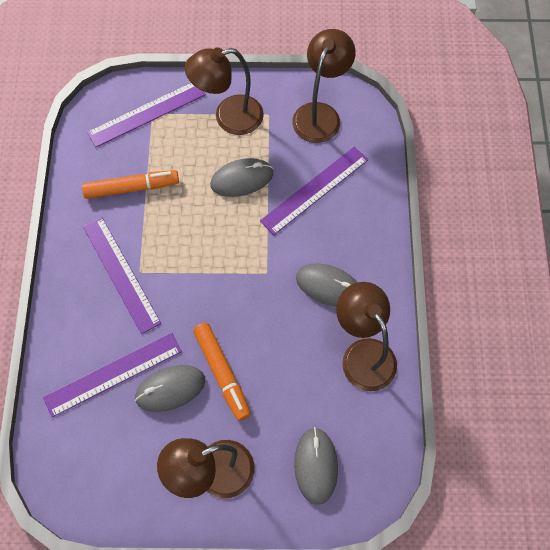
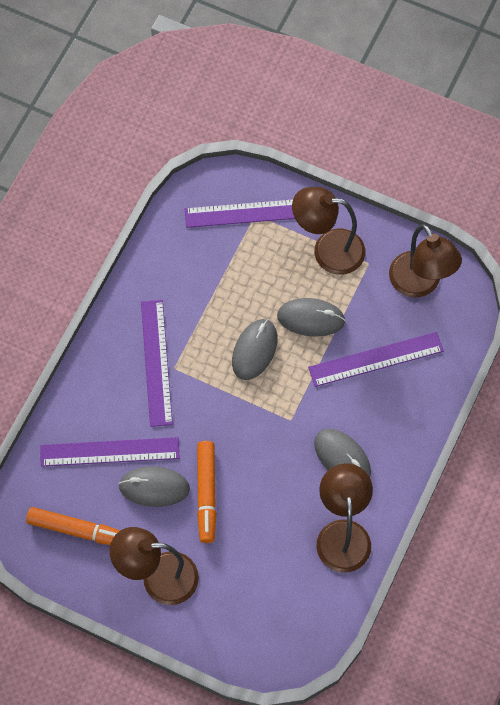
camera: 25 degrees right, 0 degrees up
orange marker [82,170,179,199] -> orange marker moved to [26,507,120,545]
brown lamp [292,29,356,143] -> brown lamp turned 105 degrees clockwise [389,224,462,297]
grey mouse [294,427,338,505] -> grey mouse moved to [232,319,277,380]

